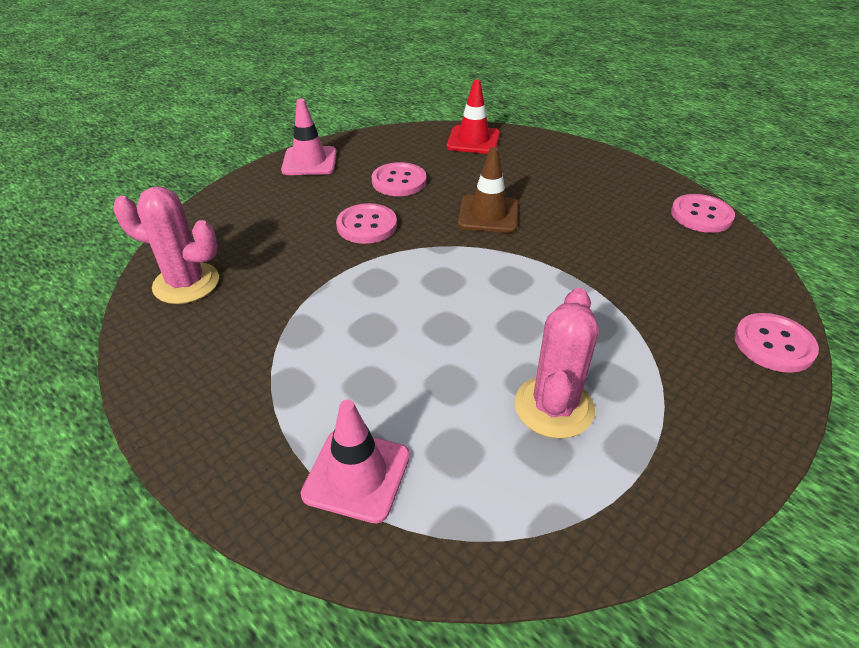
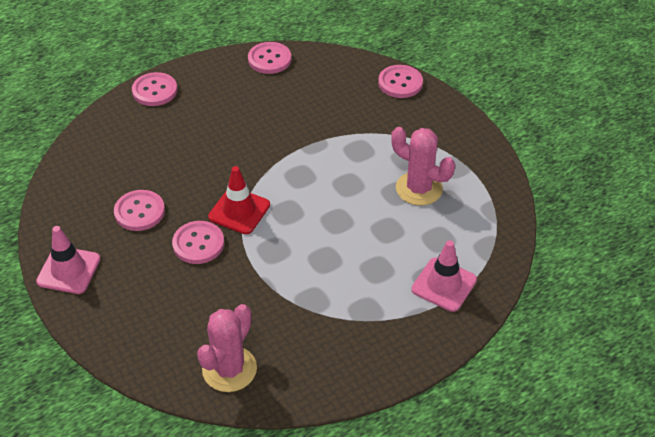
camera: 75 degrees left, 5 degrees up
red traffic cone [447,79,500,154] -> red traffic cone moved to [208,166,270,234]
brown traffic cone [458,147,518,233] -> none
none -> pink button [132,72,177,106]

